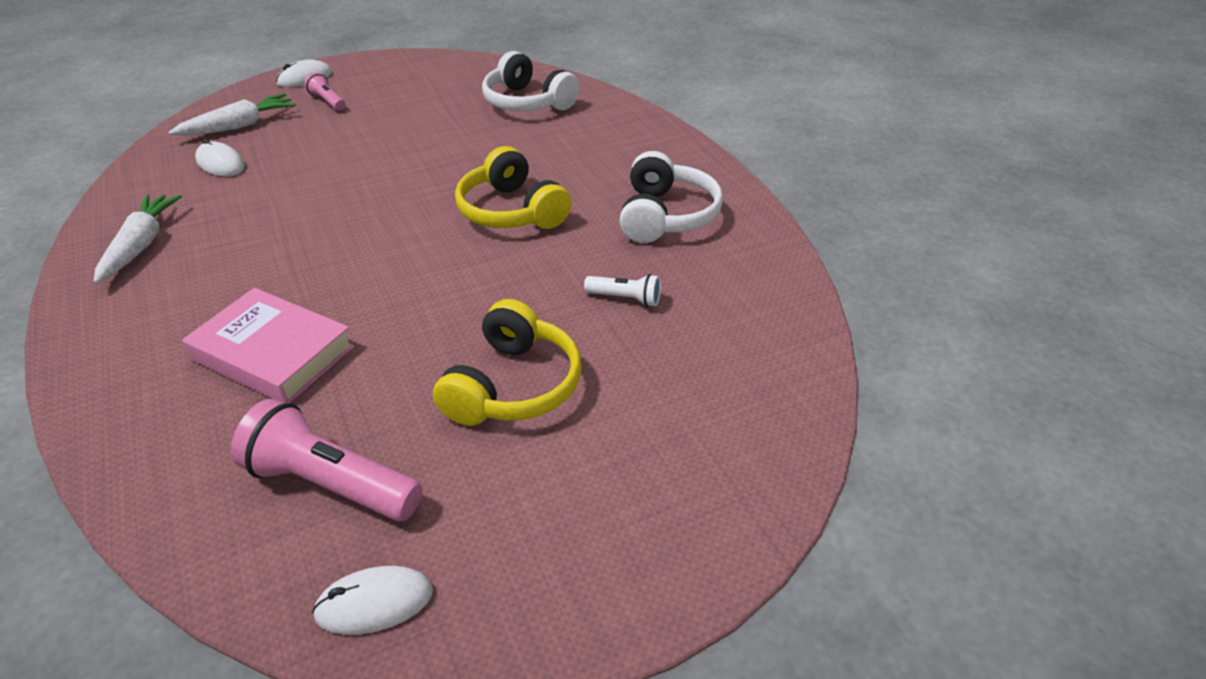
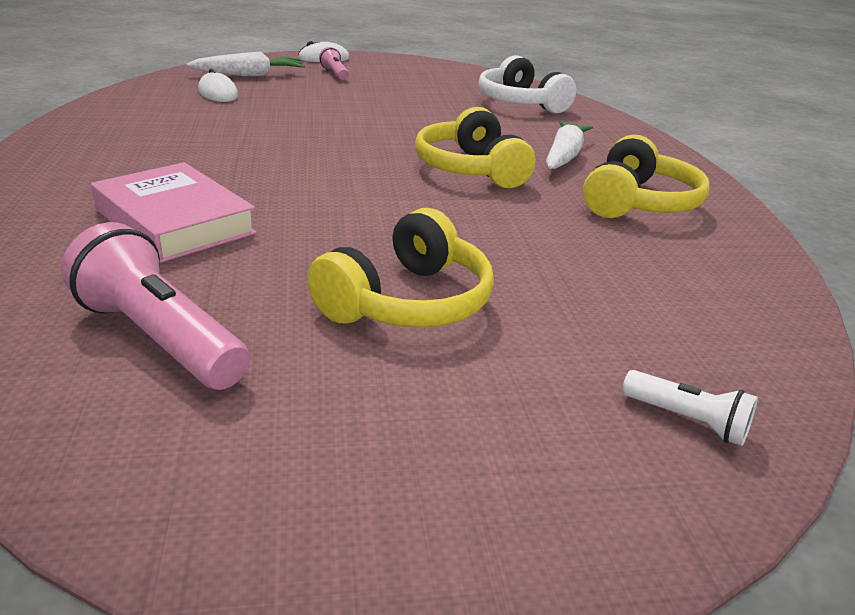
camera: 15 degrees right, 10 degrees down
white carrot [94,194,182,283] -> white carrot moved to [546,121,593,169]
white mouse [312,566,433,635] -> none
white flashlight [584,274,661,307] -> white flashlight moved to [622,370,758,446]
white headphones [619,151,723,243] -> yellow headphones [583,135,710,218]

